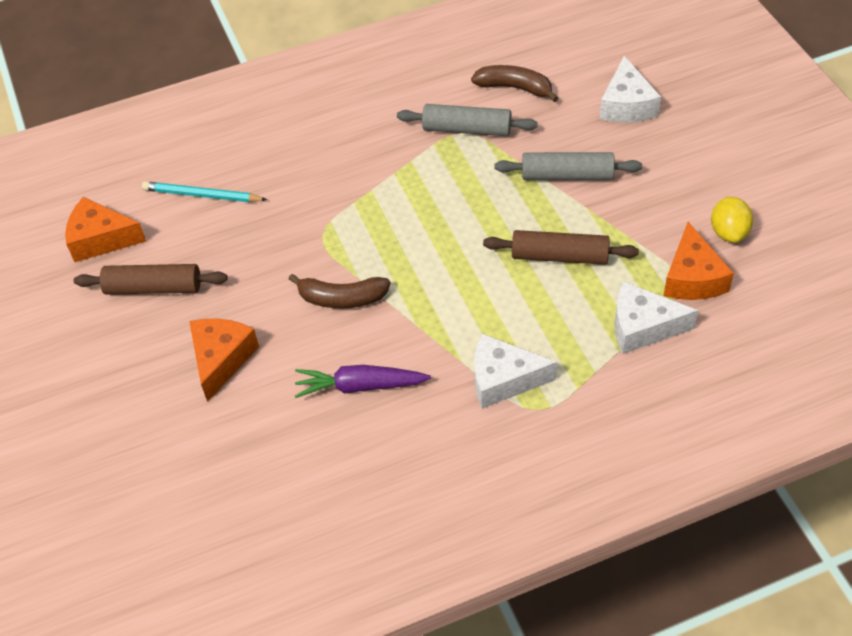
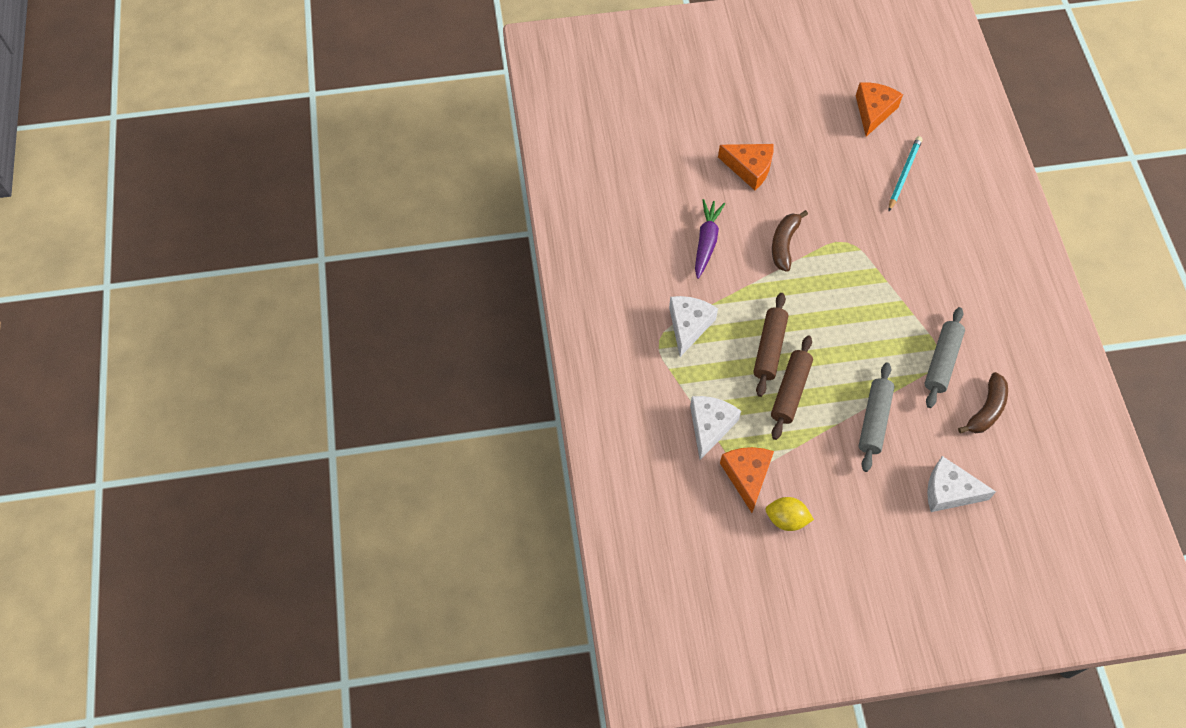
camera: 100 degrees right, 10 degrees up
brown rolling pin [74,264,228,295] -> brown rolling pin moved to [753,293,788,397]
orange cheese [663,222,734,300] -> orange cheese turned 75 degrees clockwise [720,447,774,513]

